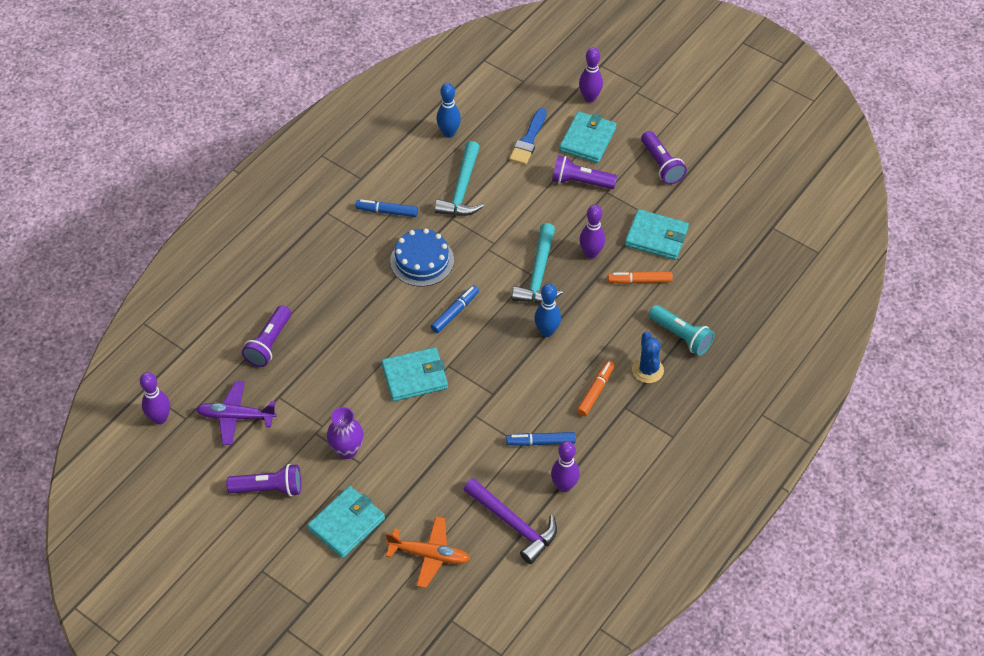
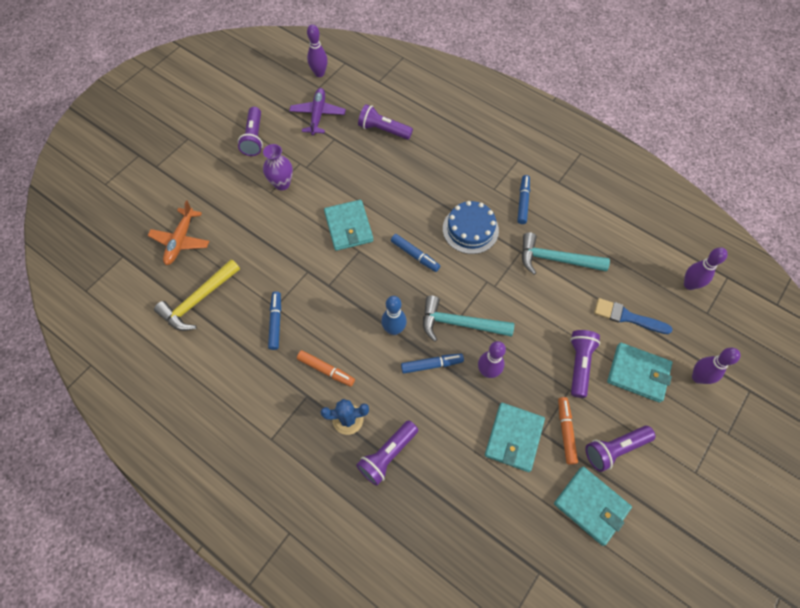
camera: 90 degrees right, 10 degrees up
turquoise wallet [307,486,385,558] -> turquoise wallet moved to [554,467,632,546]
blue bowling pin [436,83,461,138] -> none
purple hammer [463,478,557,564] -> yellow hammer [154,259,240,331]
purple bowling pin [551,441,580,492] -> purple bowling pin moved to [684,247,728,290]
orange marker [608,271,673,284] -> orange marker moved to [558,397,578,465]
turquoise flashlight [649,305,715,356] -> purple flashlight [356,420,418,486]
none -> blue marker [401,354,464,374]

